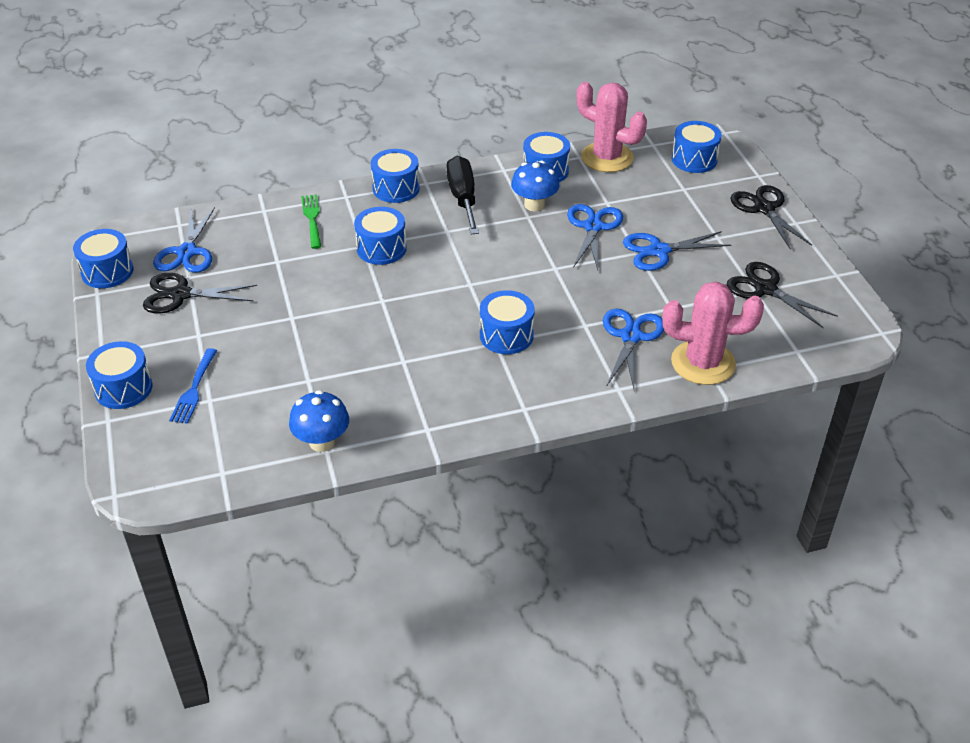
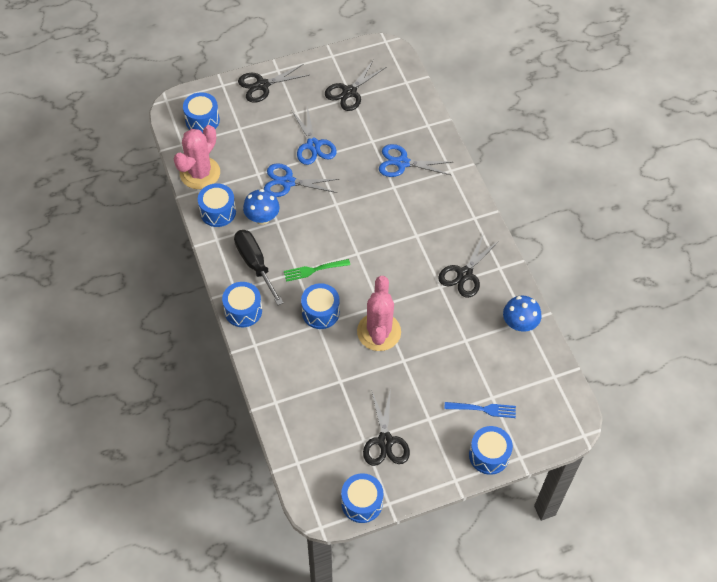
camera: 95 degrees left, 15 degrees up
blue scissors [153,207,215,273] -> none
green fork [301,194,321,249] -> green fork moved to [284,259,350,282]
black screwdriver [446,156,479,234] -> black screwdriver turned 75 degrees clockwise [234,230,284,305]
blue drum [480,290,535,354] -> none
pink cactus [663,282,764,385] -> pink cactus moved to [357,276,401,351]
none -> black scissors [438,233,500,298]

